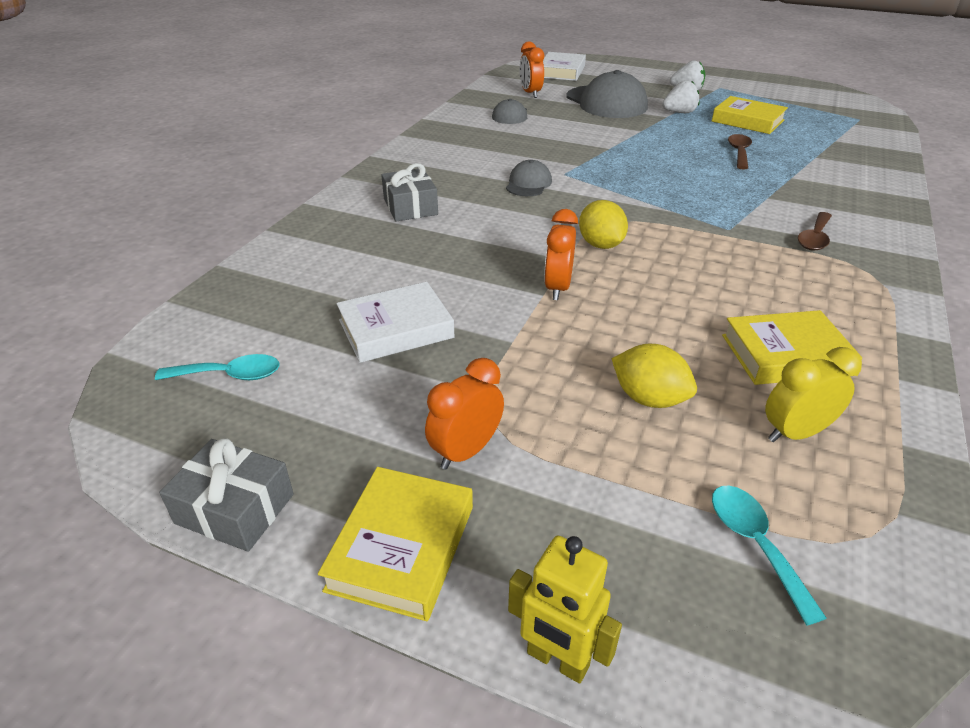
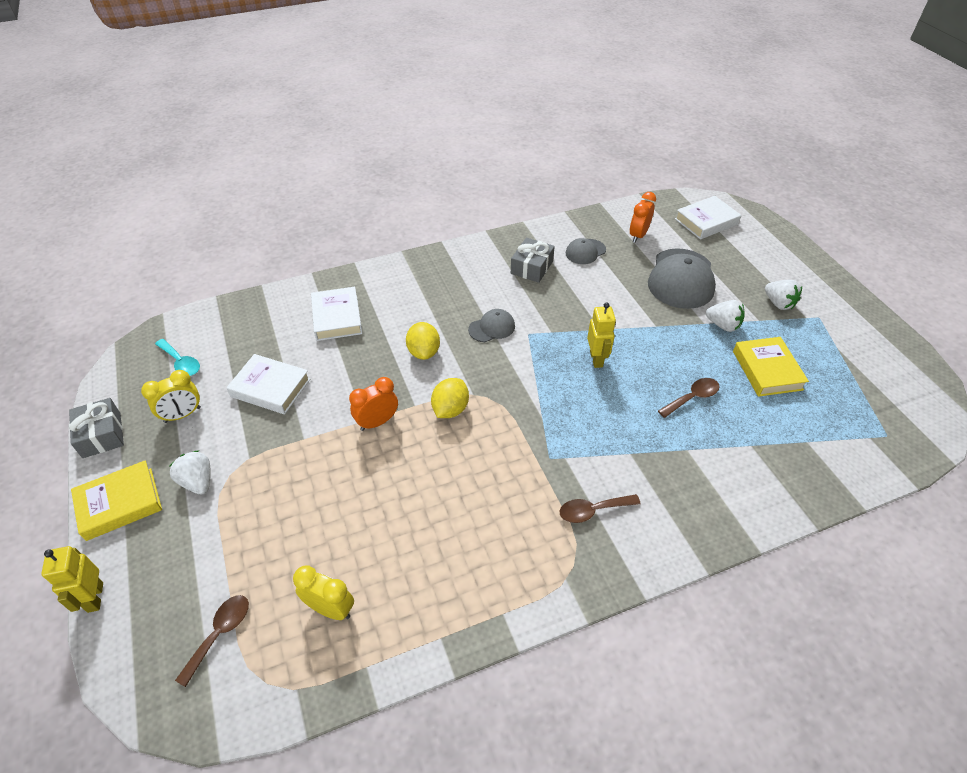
camera: 45 degrees right, 10 degrees up
grey gift [381,163,438,221] -> grey gift moved to [511,238,555,283]
orange clock [425,358,504,470] -> white strawberry [170,451,211,495]
yellow lemon [611,344,697,408] -> yellow lemon moved to [406,322,440,360]
turquoise spoon [712,485,827,626] -> brown spoon [175,595,249,687]
yellow book [722,310,862,385] -> none
none -> yellow clock [141,370,201,423]
none -> white book [311,287,362,341]
none -> yellow robot [587,302,616,368]

